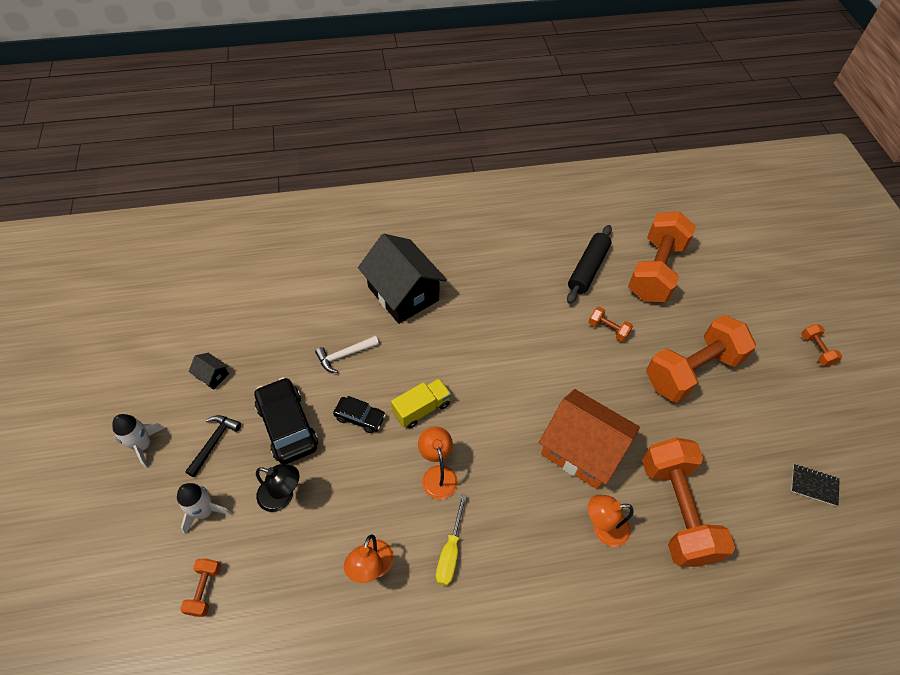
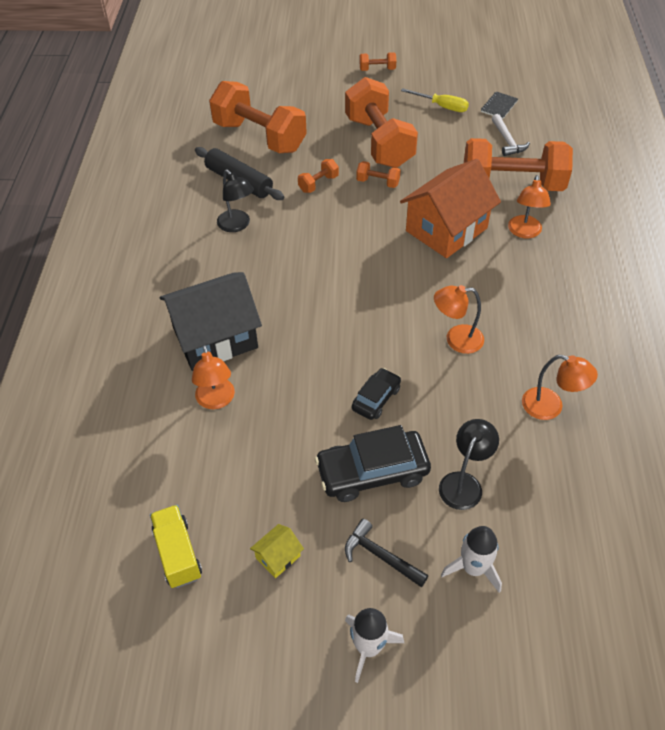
camera: 75 degrees left, 5 degrees down
orange dumbbell [180,559,221,617] -> orange dumbbell moved to [356,161,401,188]
black house [189,353,229,390] -> yellow house [250,524,304,578]
white hammer [315,336,379,373] -> white hammer moved to [492,114,530,156]
yellow truck [391,378,451,428] -> yellow truck moved to [150,505,202,588]
yellow screwdriver [436,494,467,586] -> yellow screwdriver moved to [401,88,469,112]
none -> orange lamp [192,345,235,409]
none -> black lamp [217,169,254,232]

